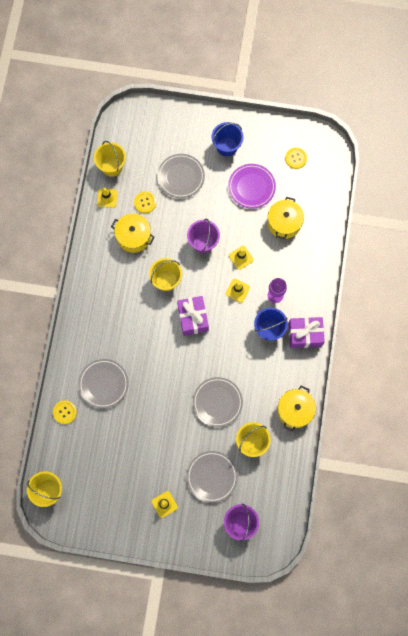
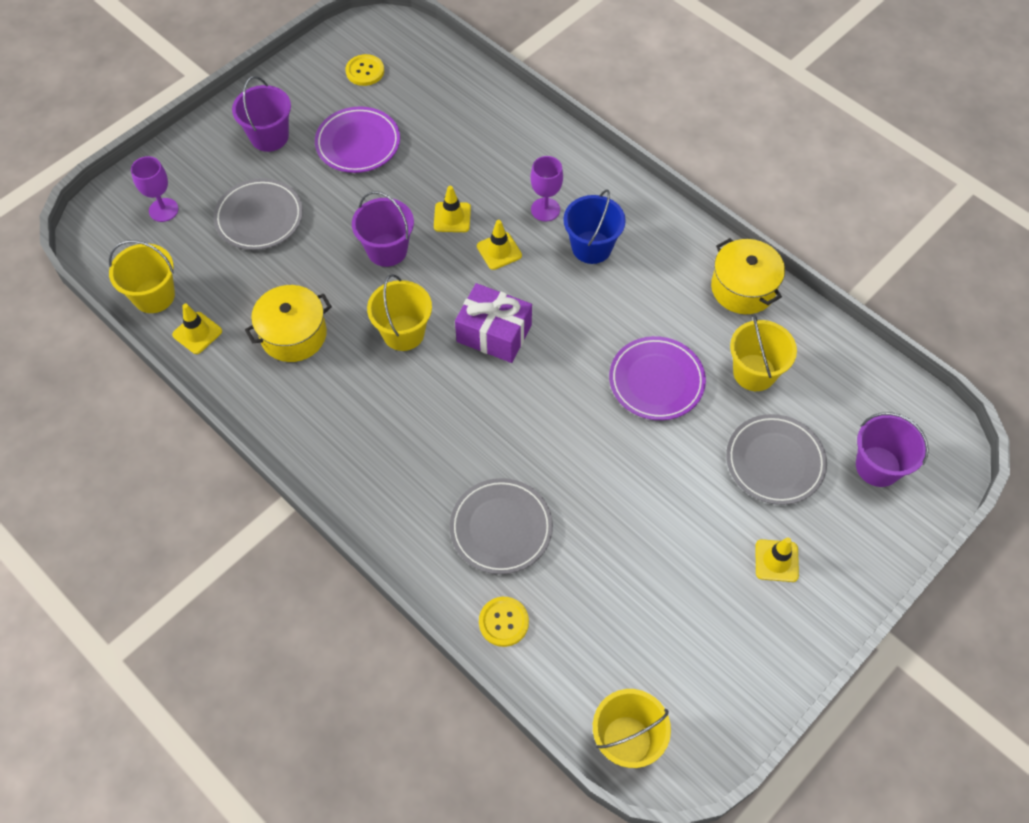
camera: 55 degrees left, 15 degrees down
yellow button [134,192,157,213] -> none
grey plate [193,377,243,427] -> purple plate [609,336,706,420]
blue bucket [212,122,244,157] -> purple bucket [232,76,291,152]
yellow pot [267,197,304,239] -> none
purple gift [288,317,325,348] -> none
none -> purple goblet [131,156,179,222]

